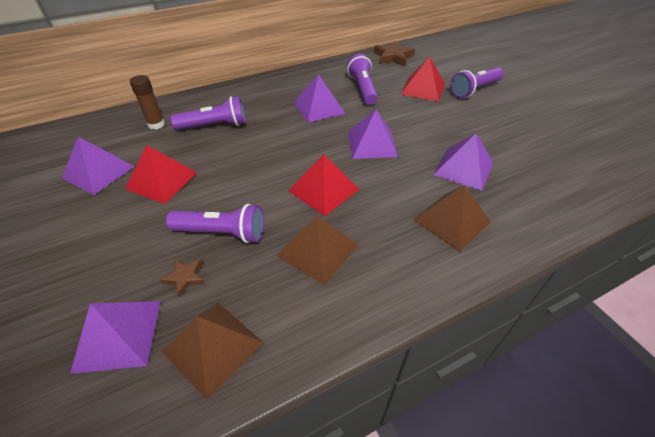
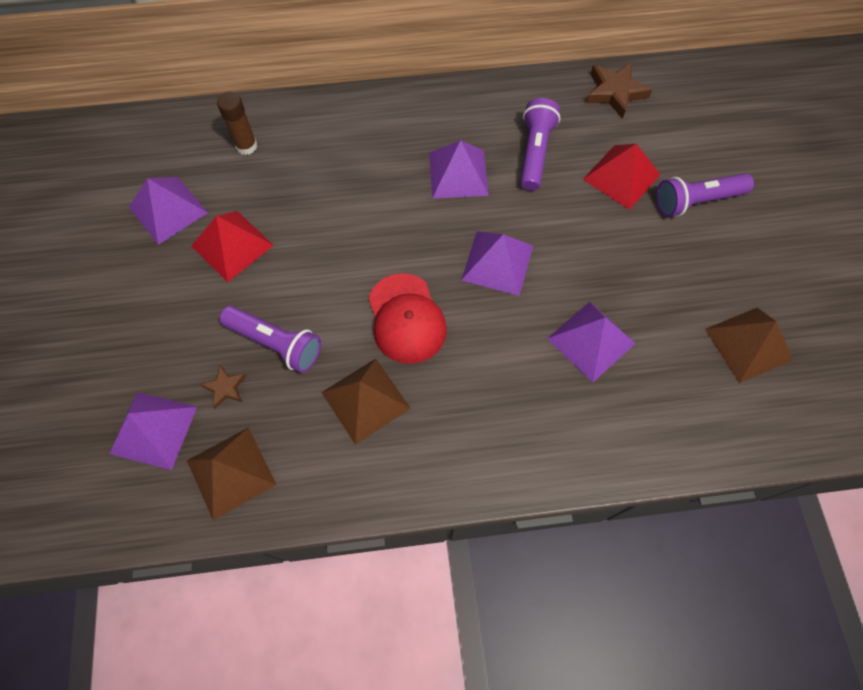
camera: 20 degrees right, 20 degrees up
purple flashlight [171,96,245,130] -> none
red pyramid [288,154,359,216] -> red cap [368,273,447,364]
brown pyramid [413,185,491,252] -> brown pyramid moved to [705,308,793,383]

